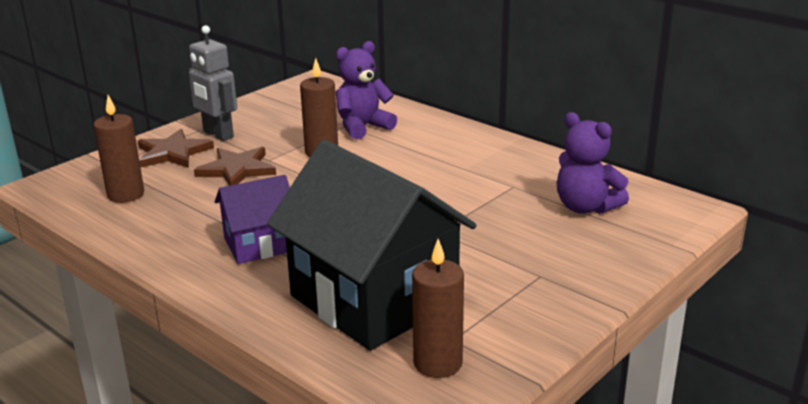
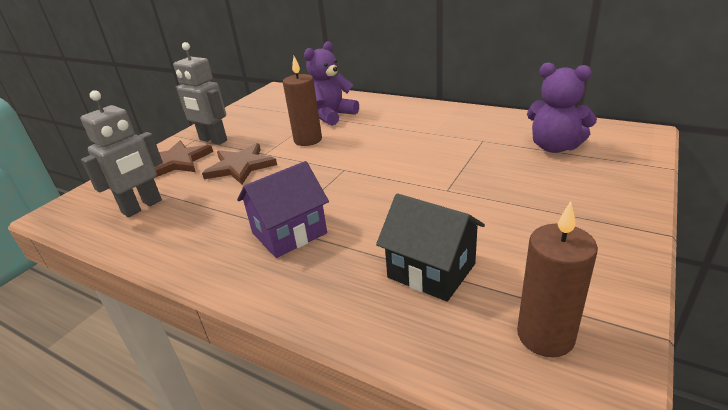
camera: 10 degrees left, 5 degrees up
brown candle [93,95,144,203] -> grey robot [80,90,163,217]
black house [267,140,477,351] -> black house [376,193,485,302], size x0.52

